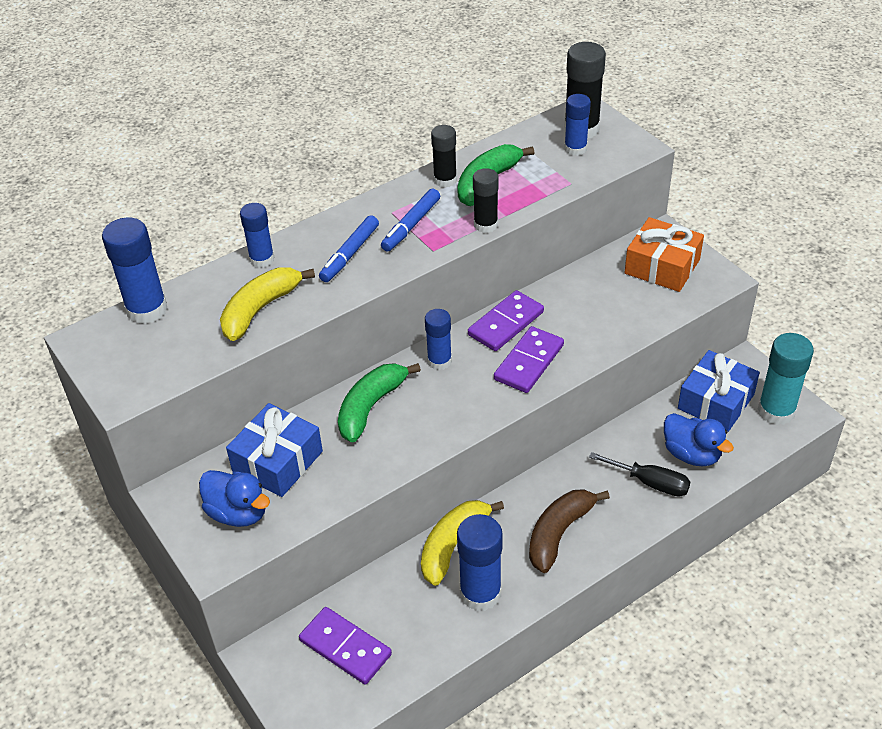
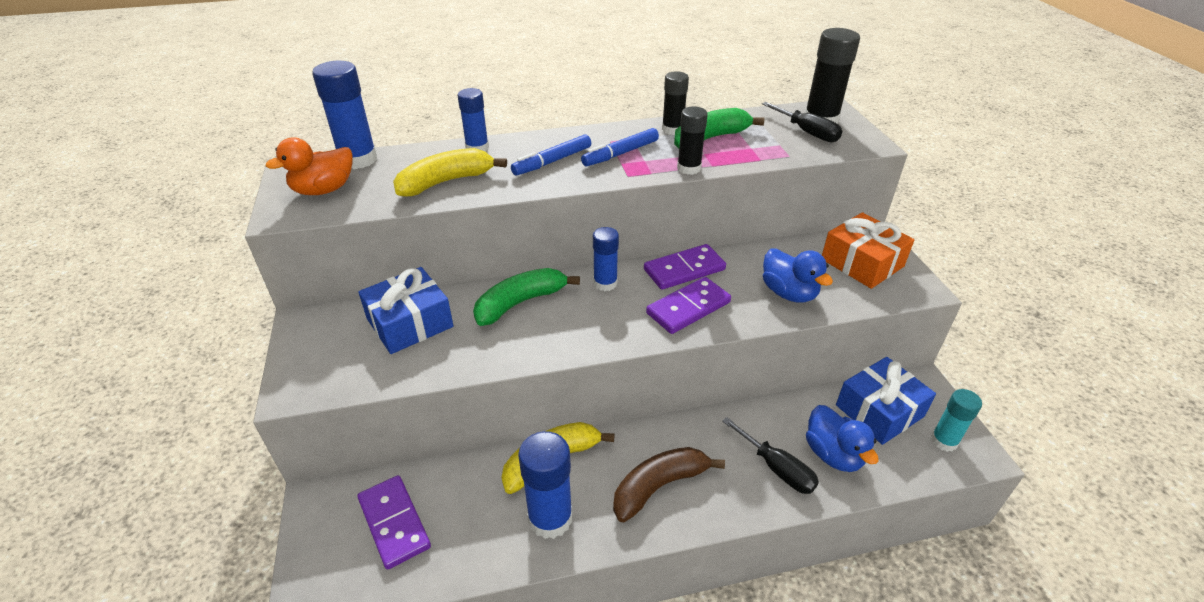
camera: 20 degrees right, 5 degrees down
blue duck [199,470,270,527] -> blue duck moved to [763,249,833,303]
blue glue stick [564,94,591,156] -> black screwdriver [762,102,842,143]
turquoise glue stick [758,333,814,425] -> turquoise glue stick [931,389,982,452], size x0.63
none -> orange duck [266,137,353,195]

